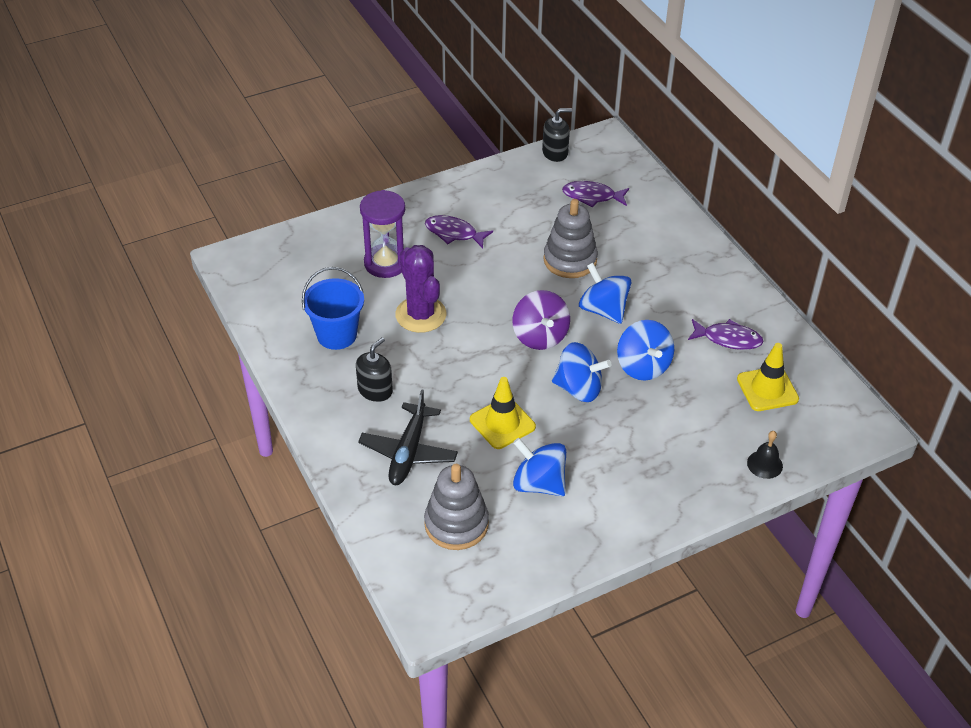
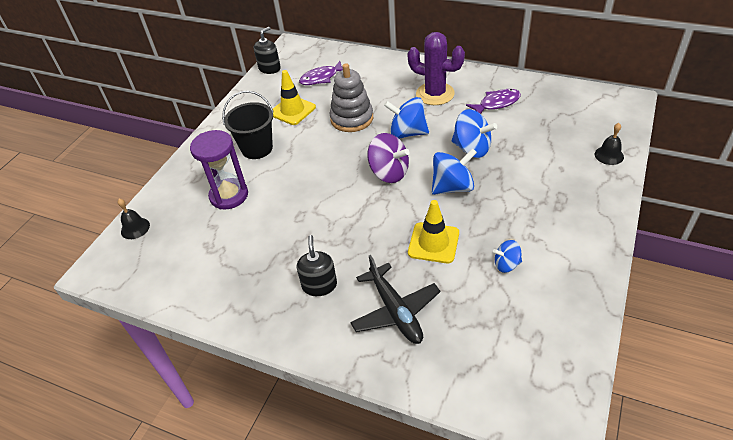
camera: 35 degrees left, 0 degrees up
blue bucket [302,267,364,350] -> none
purple cactus [395,245,447,333] -> purple cactus moved to [407,32,465,105]
grey stacking toy [424,464,489,550] -> none
purple fish [425,215,493,248] -> black bucket [222,91,274,159]
blue spinning top [513,438,566,496] -> blue spinning top [493,240,522,273], size x0.57
yellow traffic cone [737,343,799,411] -> yellow traffic cone moved to [273,70,316,125]
none -> black bell [118,199,150,239]

